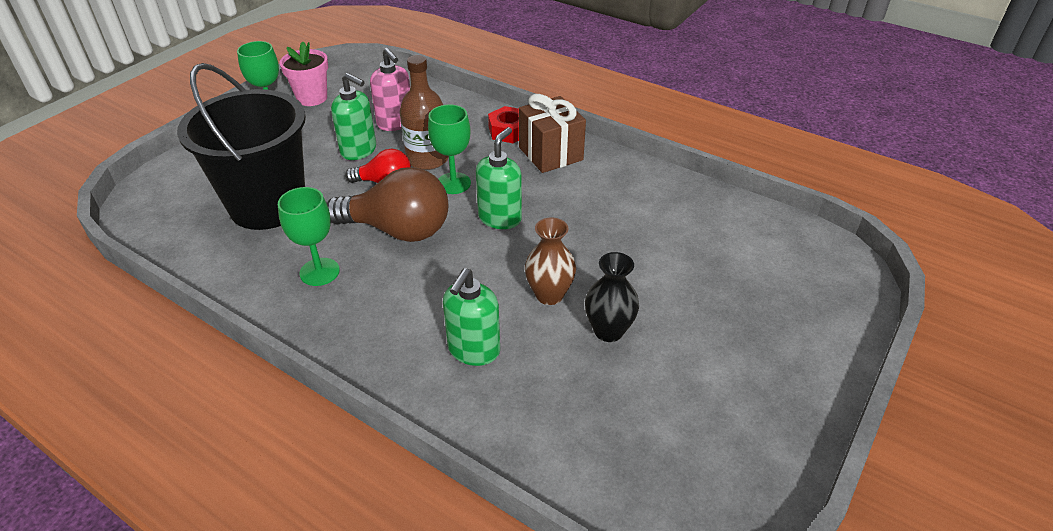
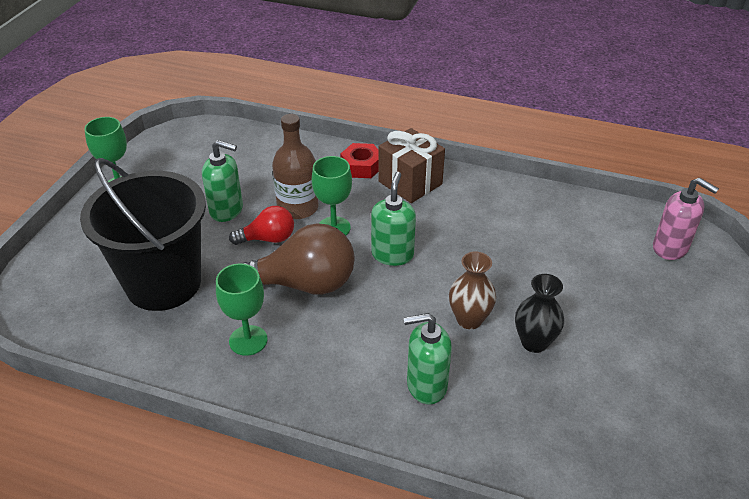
camera: 15 degrees left, 0 degrees up
pink flower pot [280,42,328,106] -> none
pink soap dispenser [370,48,410,131] -> pink soap dispenser moved to [653,178,719,260]
green soap dispenser [443,268,500,366] -> green soap dispenser turned 75 degrees clockwise [404,313,452,404]

